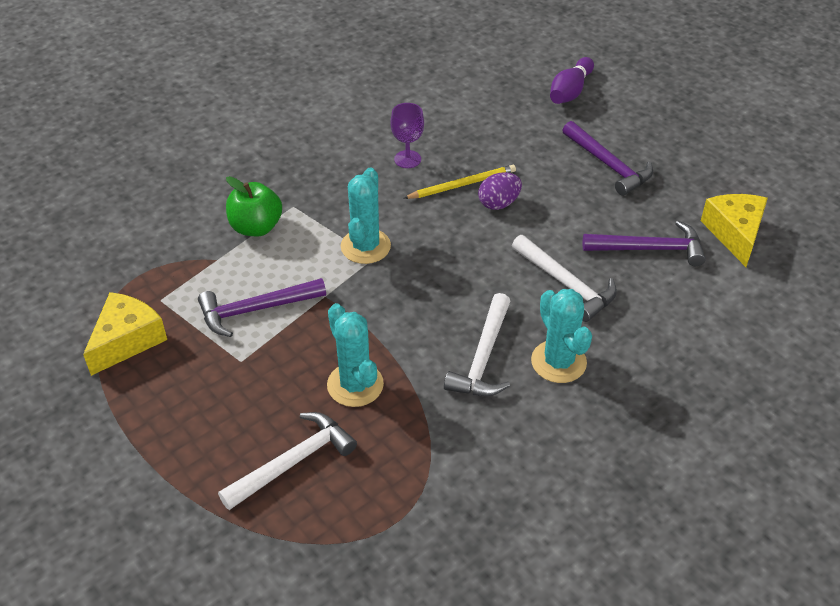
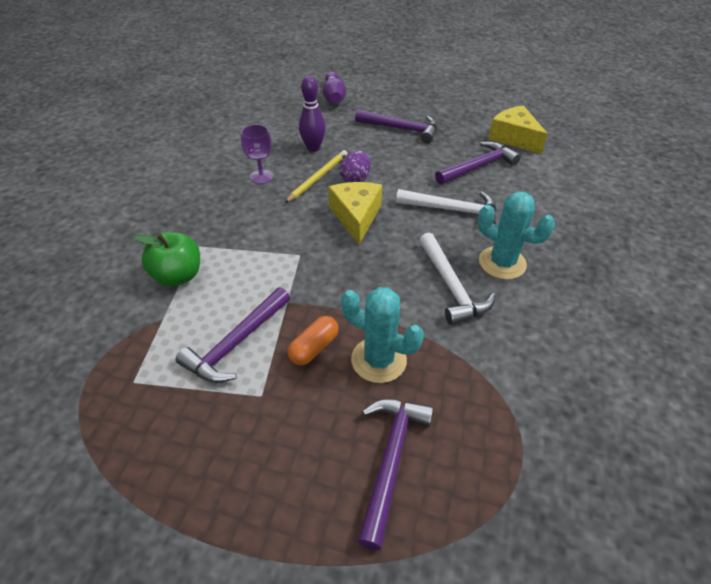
camera: 35 degrees left, 0 degrees up
yellow cheese [83,292,167,376] -> yellow cheese moved to [328,182,382,245]
white hammer [218,412,357,510] -> purple hammer [357,399,434,550]
turquoise cactus [341,168,391,264] -> none
none -> orange capsule [288,316,339,365]
none -> purple bowling pin [299,76,326,152]

